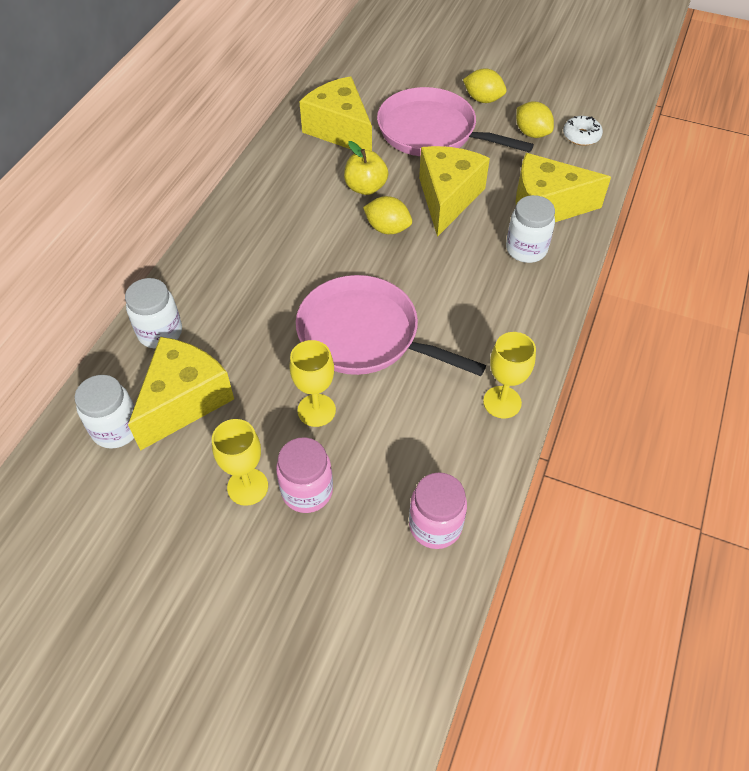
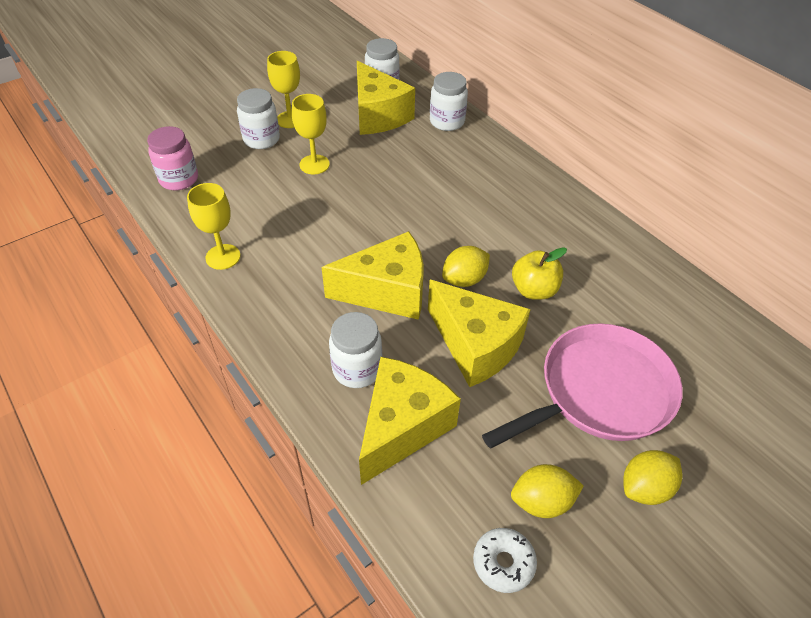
camera: 120 degrees right, 5 degrees down
pink jar [276,437,333,513] -> white jar [237,88,280,149]
pink pan [296,275,486,376] -> none
yellow cheese [299,76,372,151] -> yellow cheese moved to [321,231,424,320]

